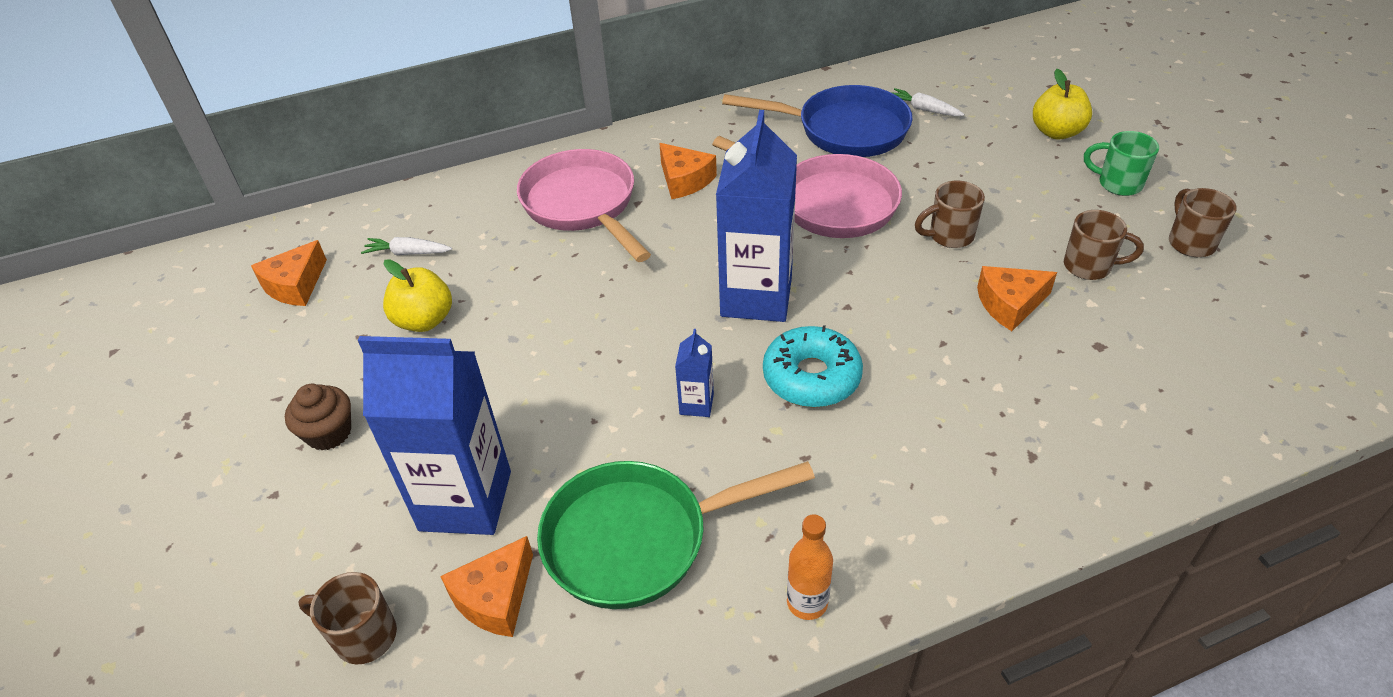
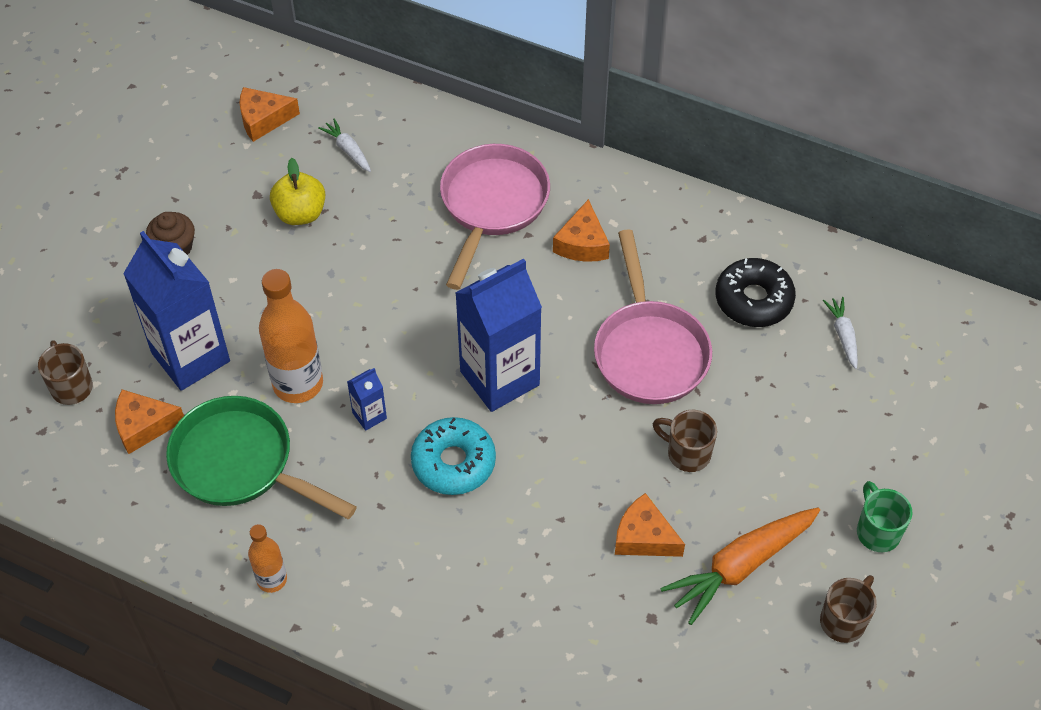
camera: 45 degrees right, 10 degrees up
blue pan [722,85,913,157] -> black donut [715,258,796,327]
yellow apple [1033,69,1092,140] -> none
brown mug [1064,210,1144,280] -> orange carrot [660,507,820,625]
none -> orange bottle [259,269,323,403]

